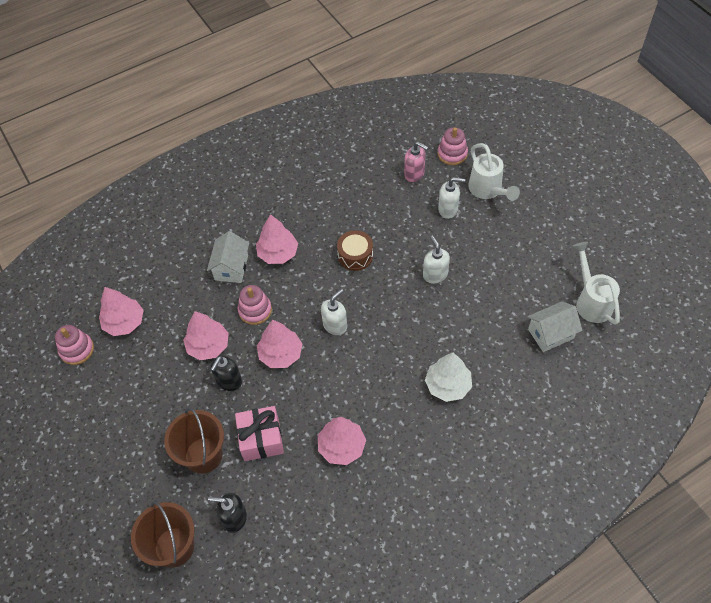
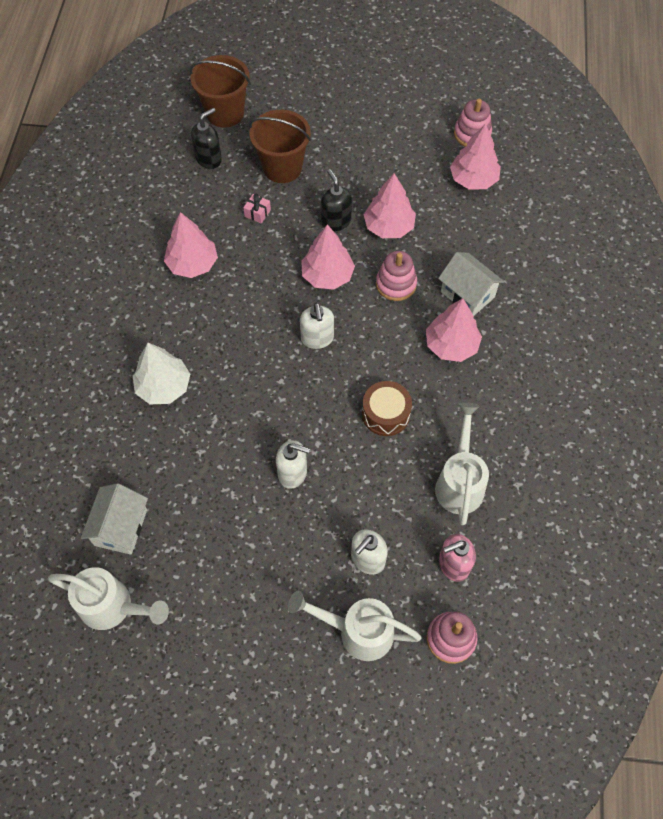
camera: 125 degrees right, 5 degrees up
pink gift [235,406,284,461] -> pink gift [243,193,271,224], size x0.46
none -> white watering can [435,402,489,525]

